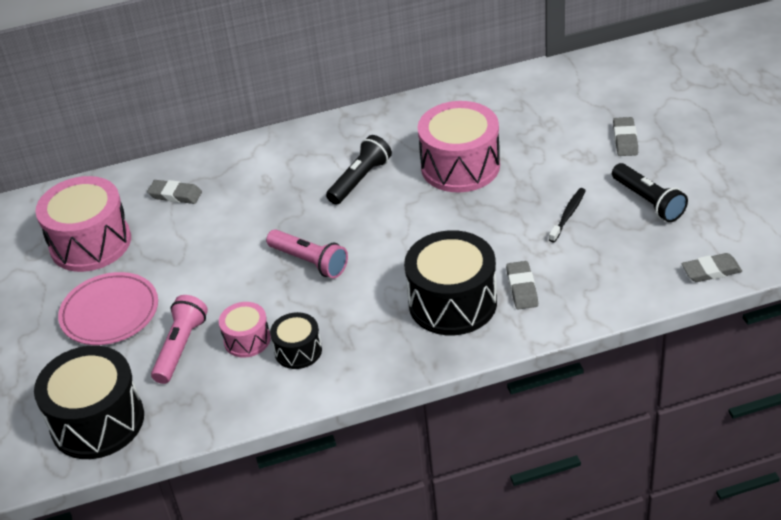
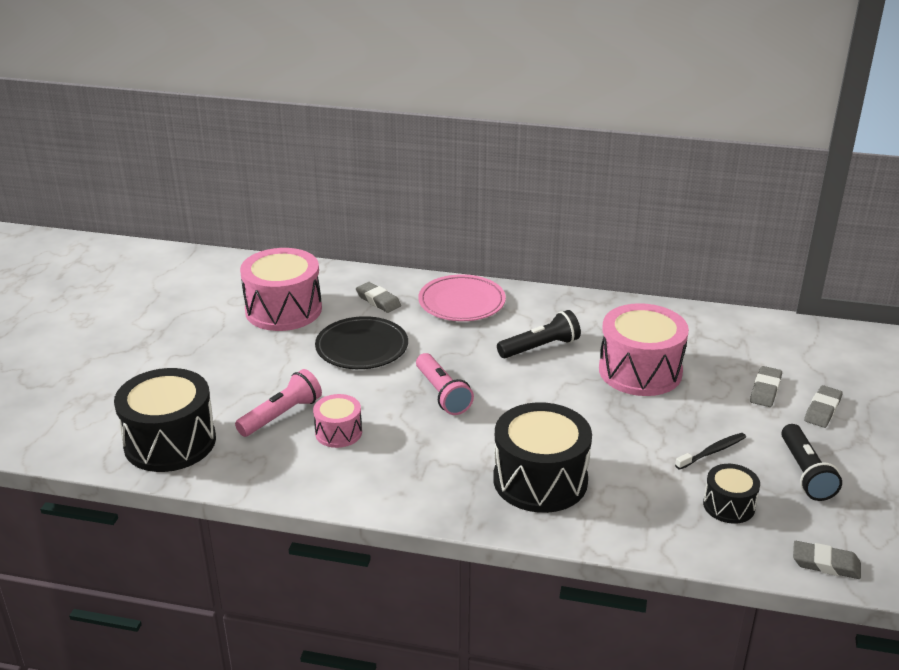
camera: 25 degrees right, 10 degrees down
pink plate [58,272,158,345] -> pink plate moved to [418,274,506,321]
black drum [270,312,322,369] -> black drum moved to [703,464,760,524]
grey eraser [506,261,538,309] -> grey eraser moved to [750,366,782,407]
none -> black plate [315,316,408,369]

